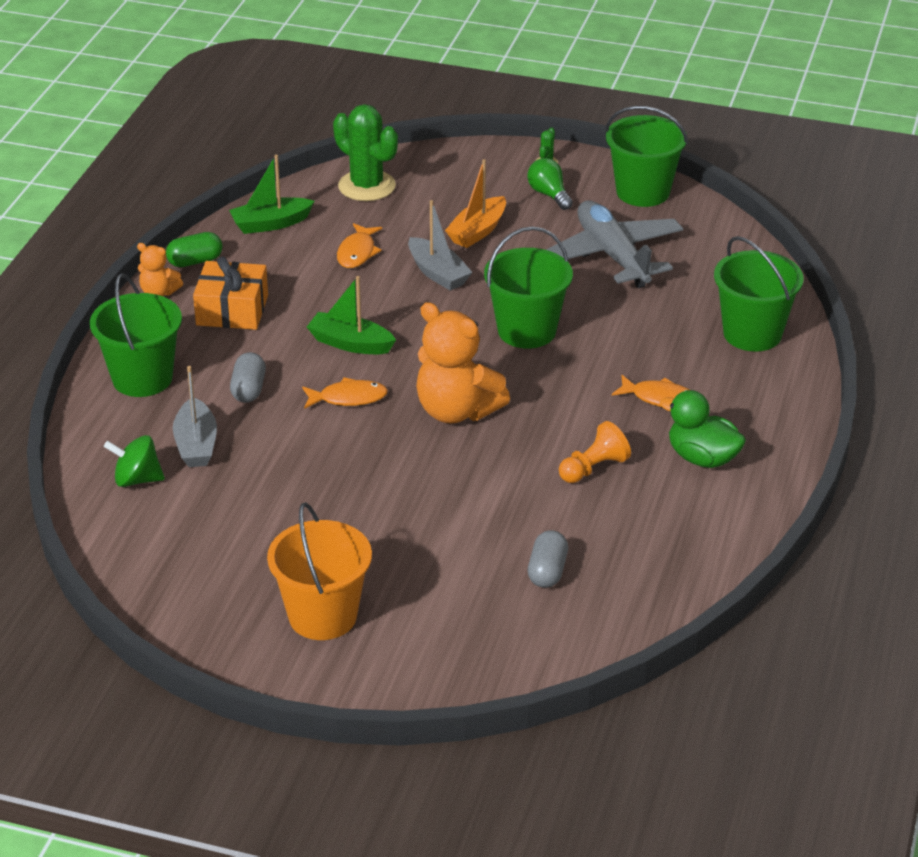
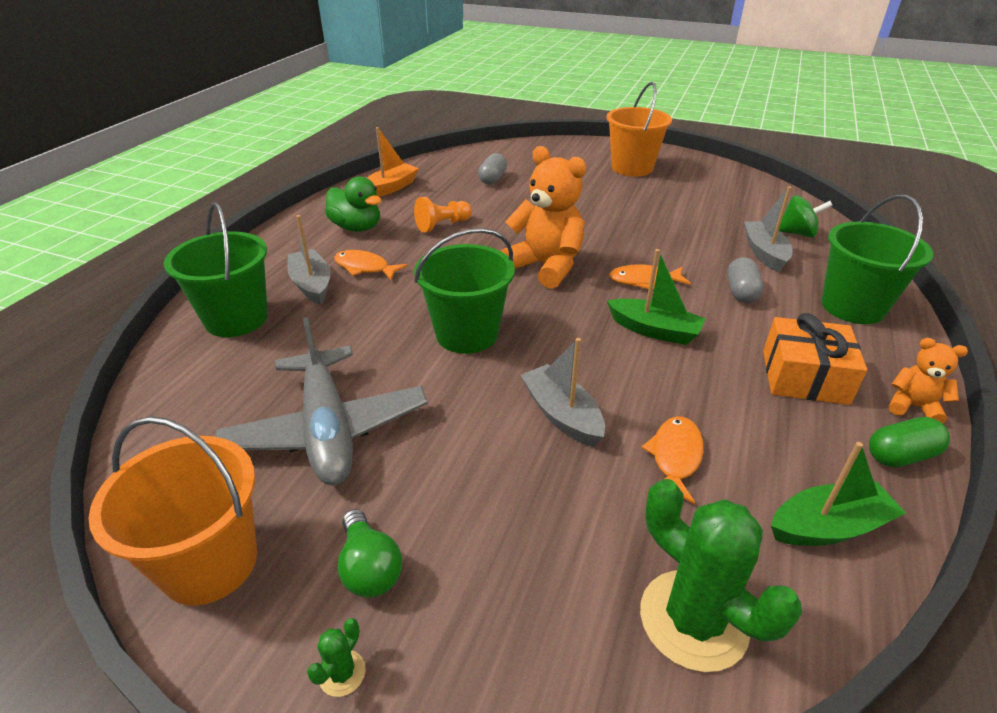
camera: 175 degrees left, 0 degrees up
orange boat [445,159,506,248] -> orange boat moved to [367,127,419,197]
green bucket [605,106,688,207] -> orange bucket [89,416,257,606]
none -> grey boat [288,215,331,305]

